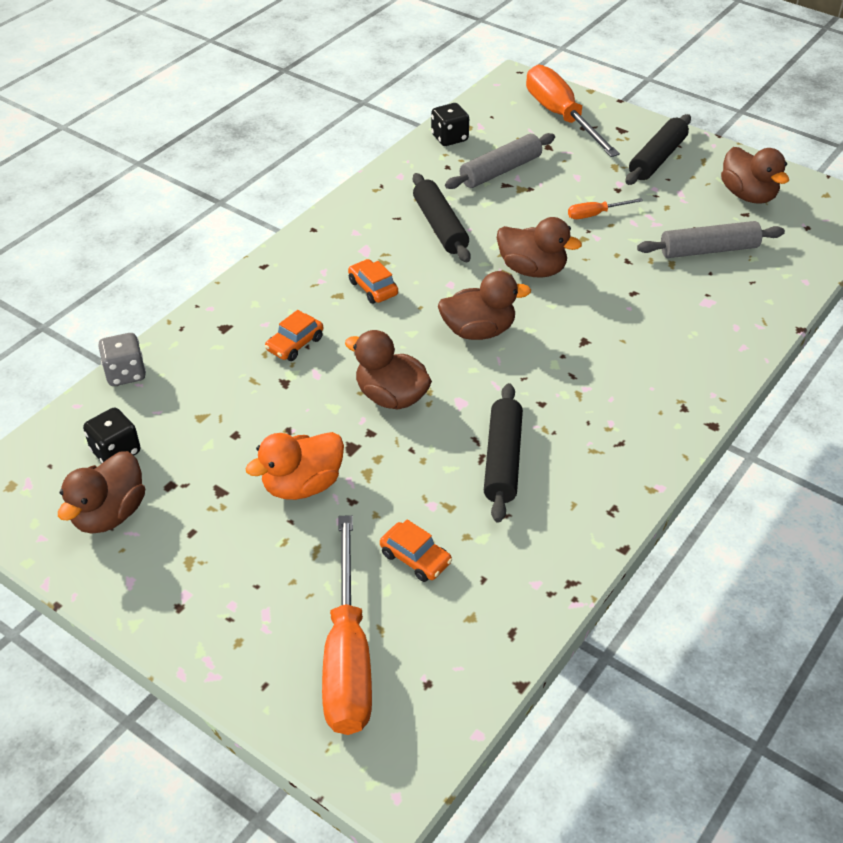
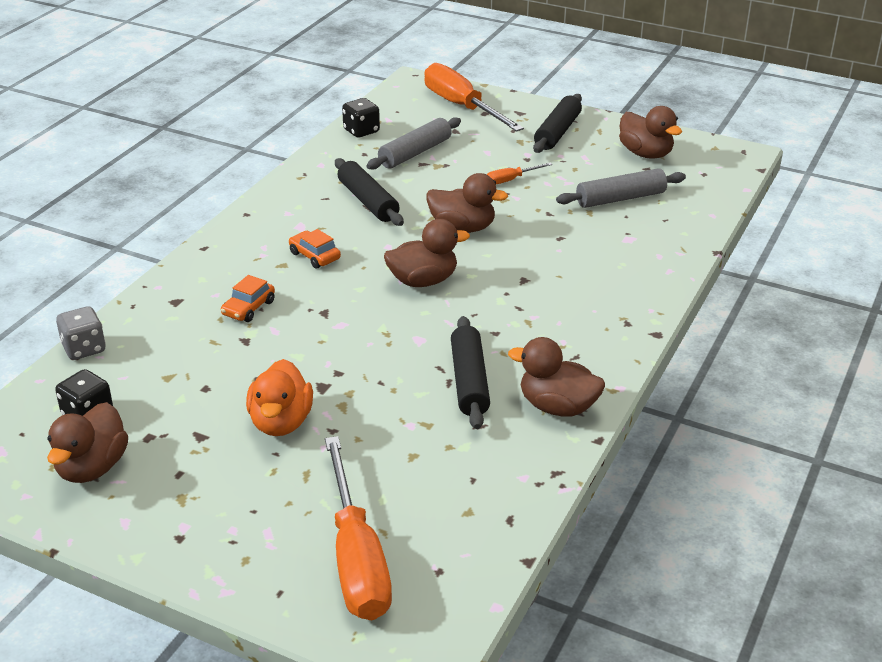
camera: 10 degrees left, 10 degrees down
orange duck [245,432,344,500] -> orange duck turned 45 degrees counterclockwise [246,359,313,436]
brown duck [345,330,432,409] -> brown duck moved to [508,337,605,417]
orange car [380,519,452,582] -> none

